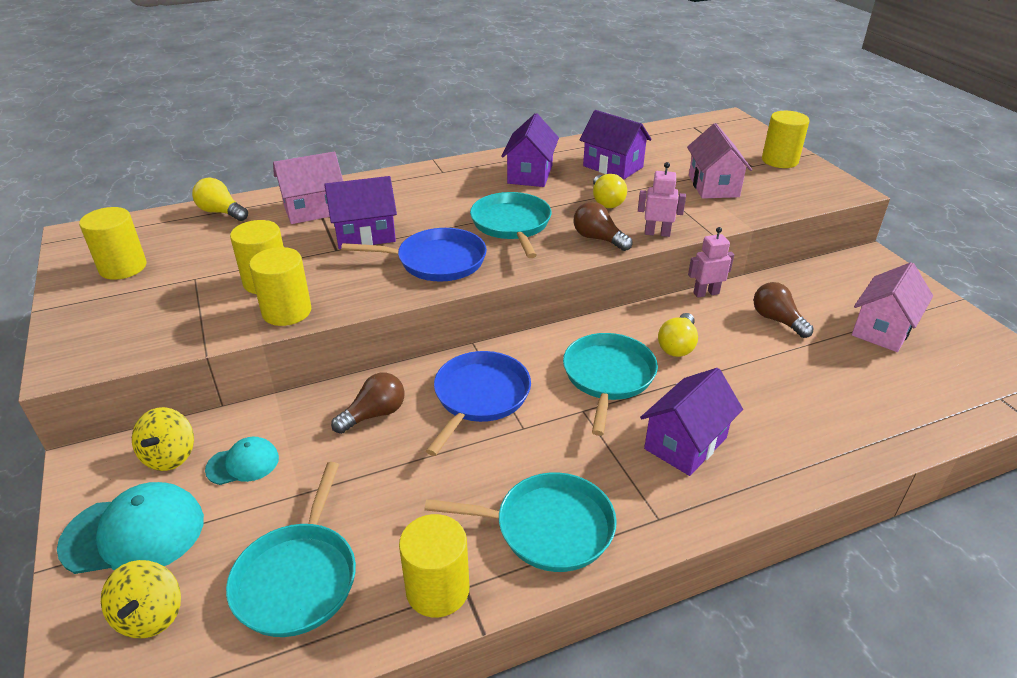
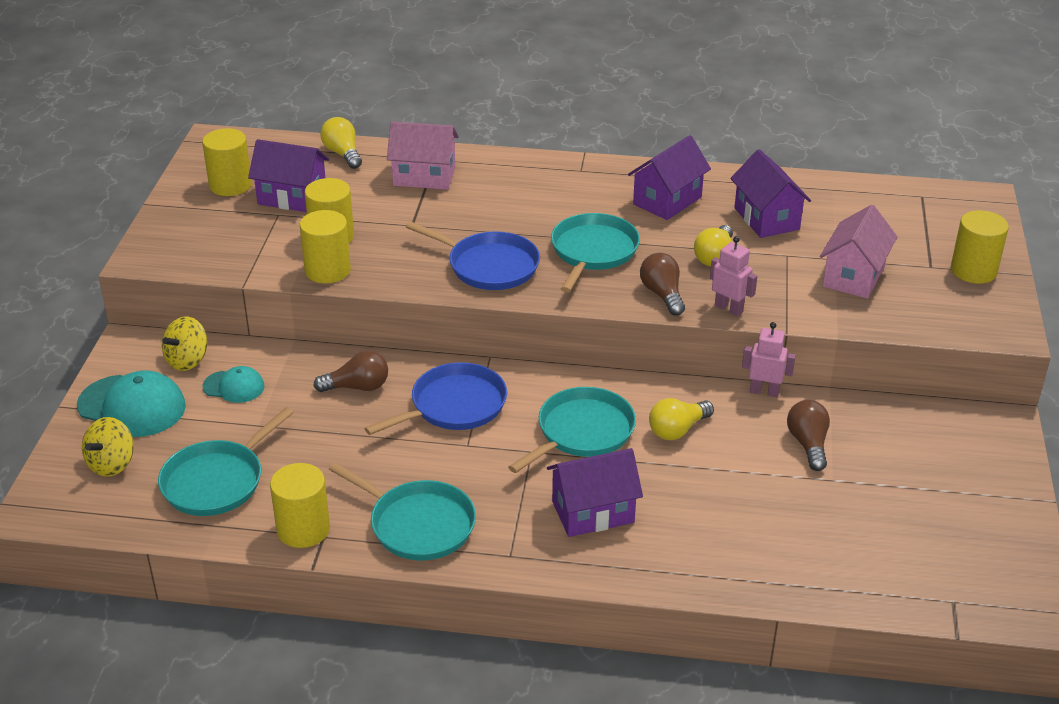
camera: 30 degrees right, 0 degrees up
purple house [324,176,397,249] -> purple house moved to [248,139,329,212]
pink house [852,262,933,352] -> none

